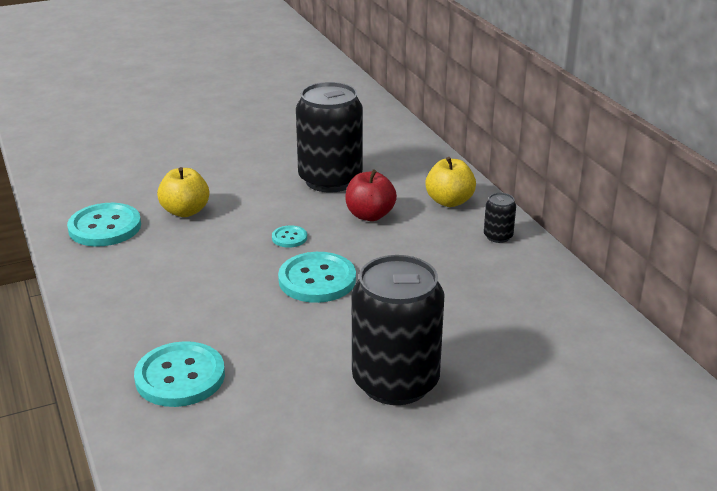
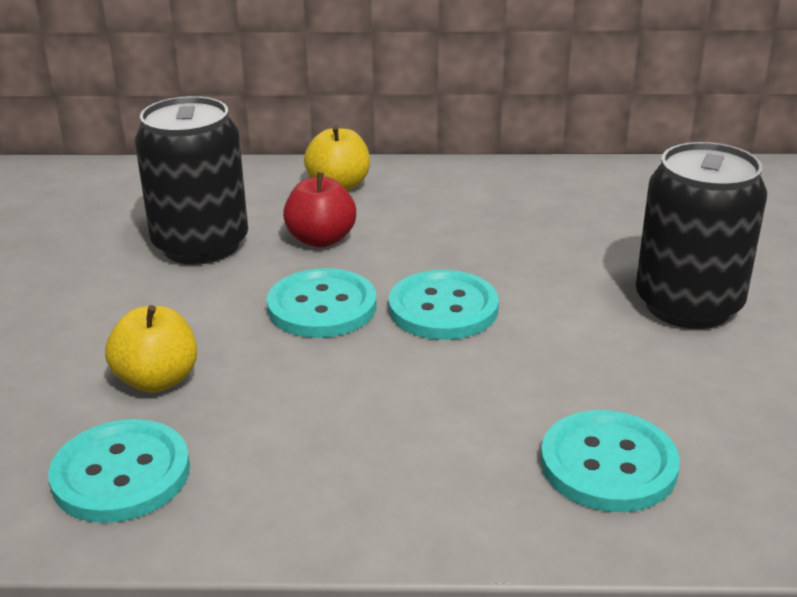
camera: 65 degrees left, 0 degrees up
turquoise button [272,225,307,248] -> turquoise button [267,268,377,338], size x2.05
black can [484,193,516,243] -> none

